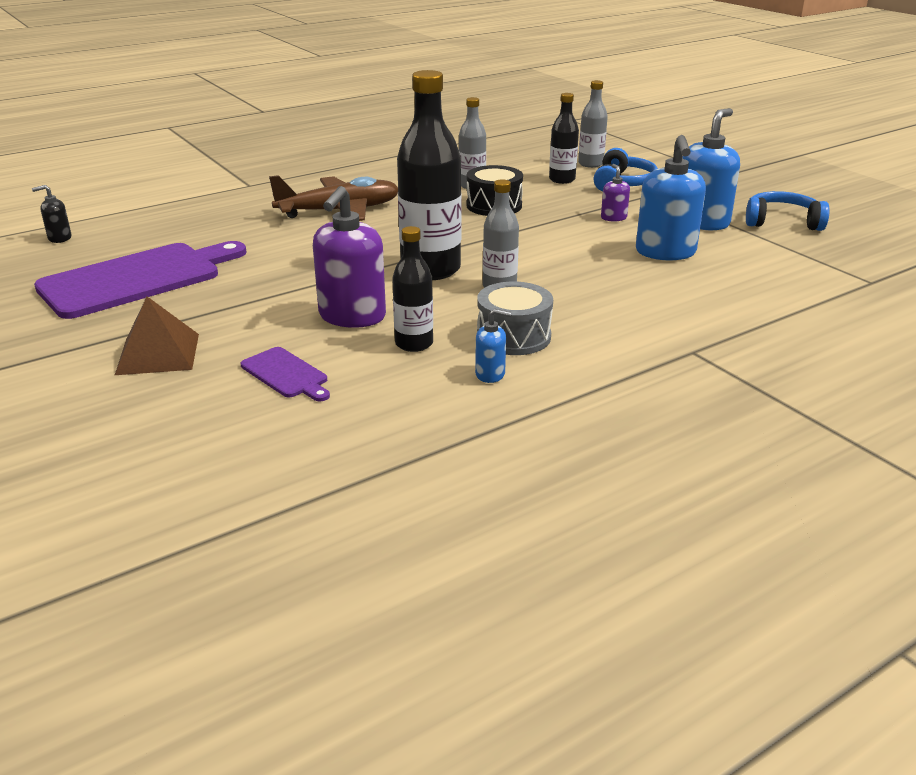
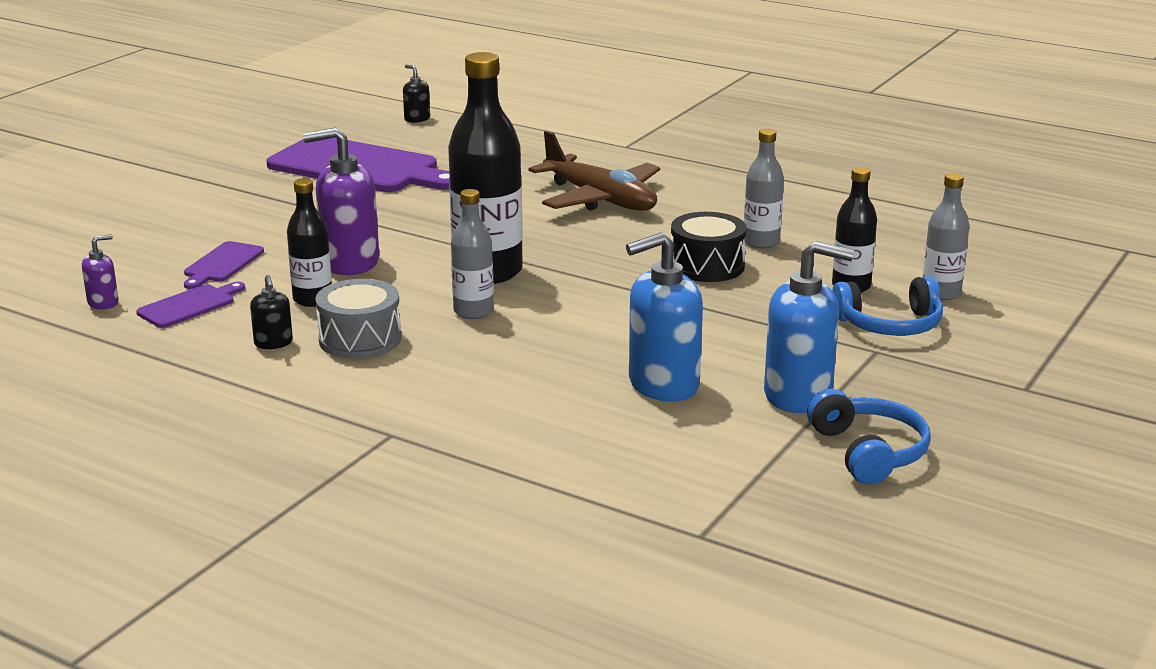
camera: 65 degrees right, 5 degrees down
brown pyramid [115,297,199,375] -> none
blue soap dispenser [475,309,511,383] -> black soap dispenser [250,275,293,349]
purple soap dispenser [601,164,630,222] -> purple soap dispenser moved to [82,234,119,309]
none -> purple cutting board [136,282,245,328]

